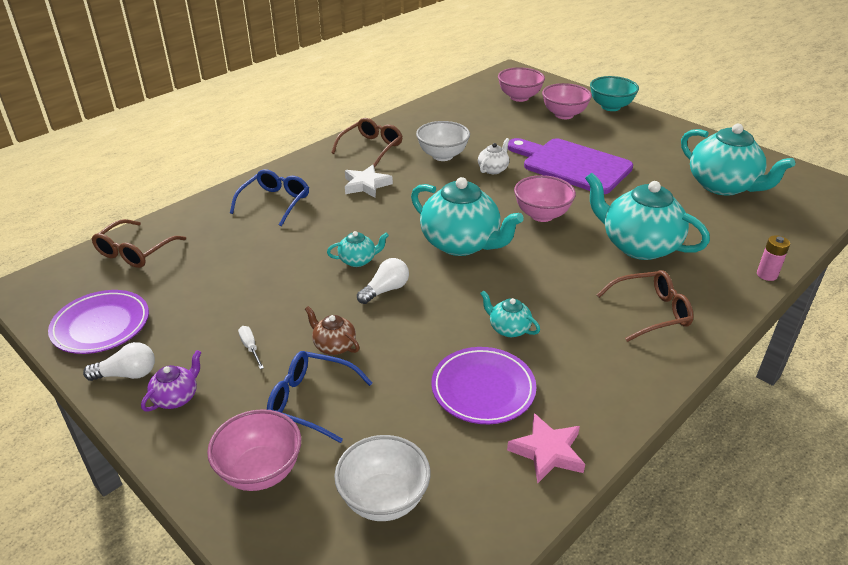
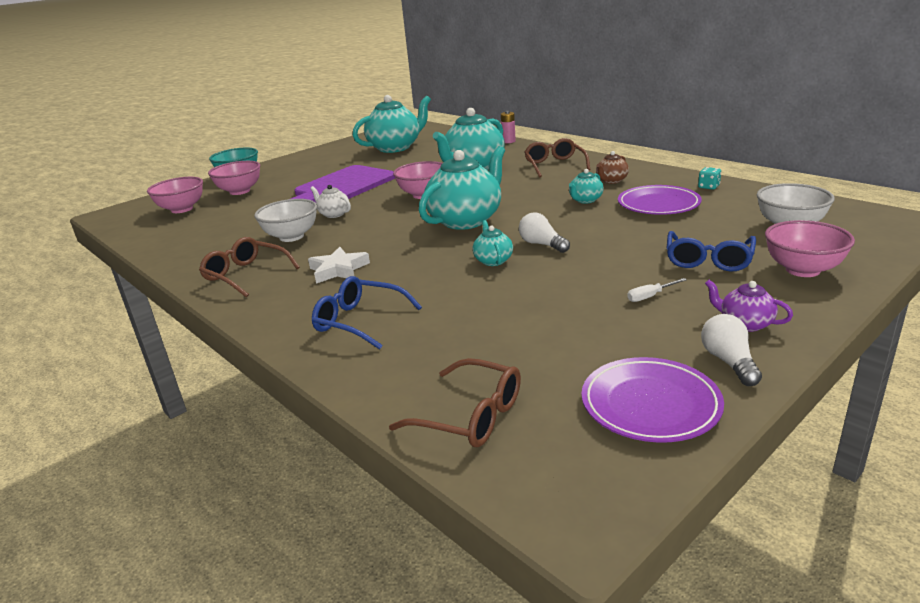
camera: 85 degrees left, 10 degrees down
brown teapot [305,306,360,355] -> brown teapot moved to [596,151,629,184]
pink star [507,413,585,483] -> turquoise dice [698,167,721,190]

